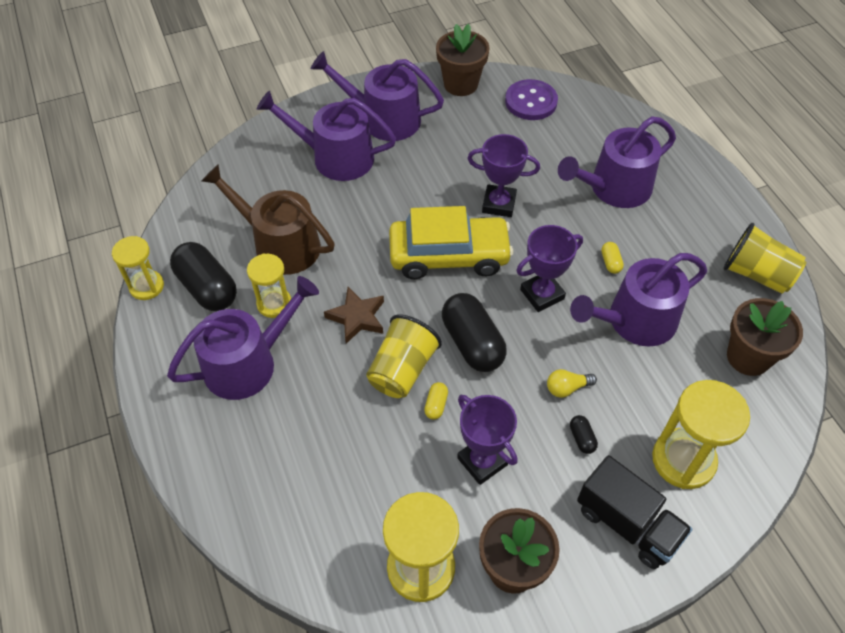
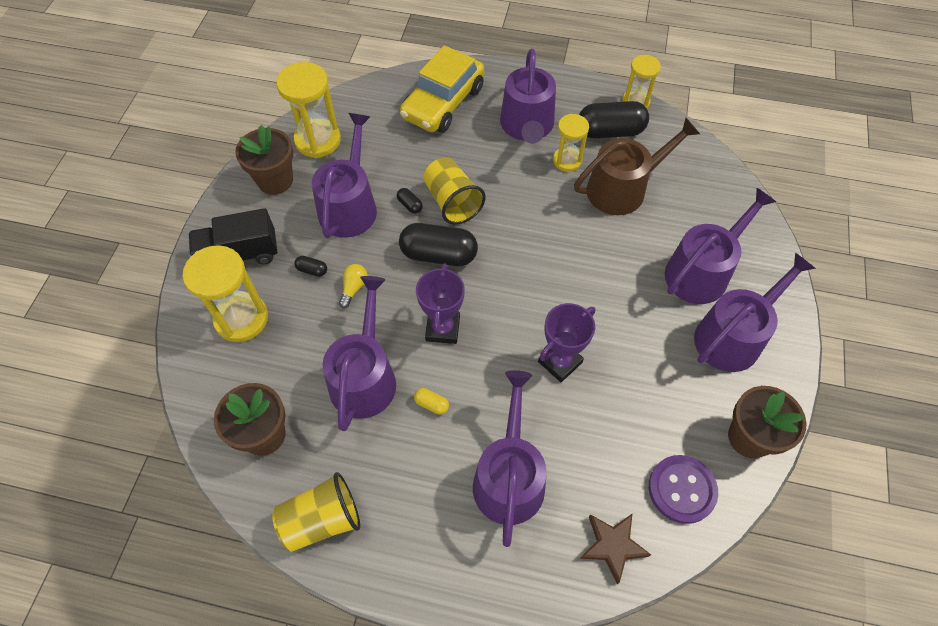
camera: 125 degrees right, 5 degrees up
brown star [324,287,384,344] -> brown star moved to [580,514,651,584]
yellow car [389,206,513,279] -> yellow car moved to [400,45,484,133]
yellow capsule [424,382,448,420] -> black capsule [397,188,423,214]
purple trophy [457,395,518,485] -> purple watering can [312,113,377,238]

